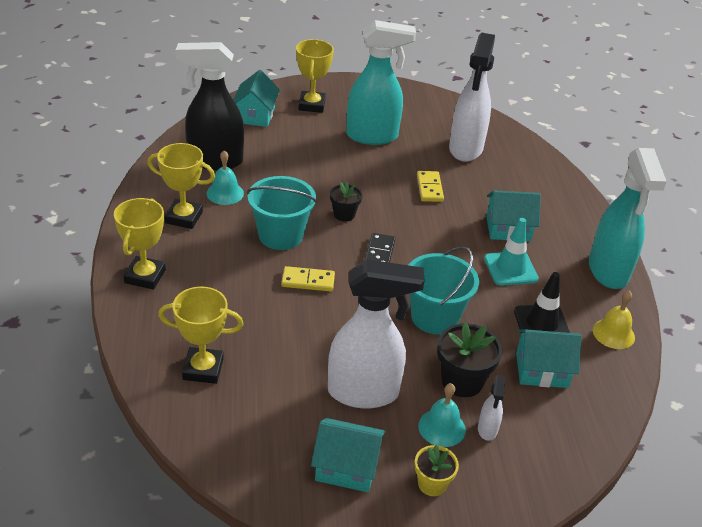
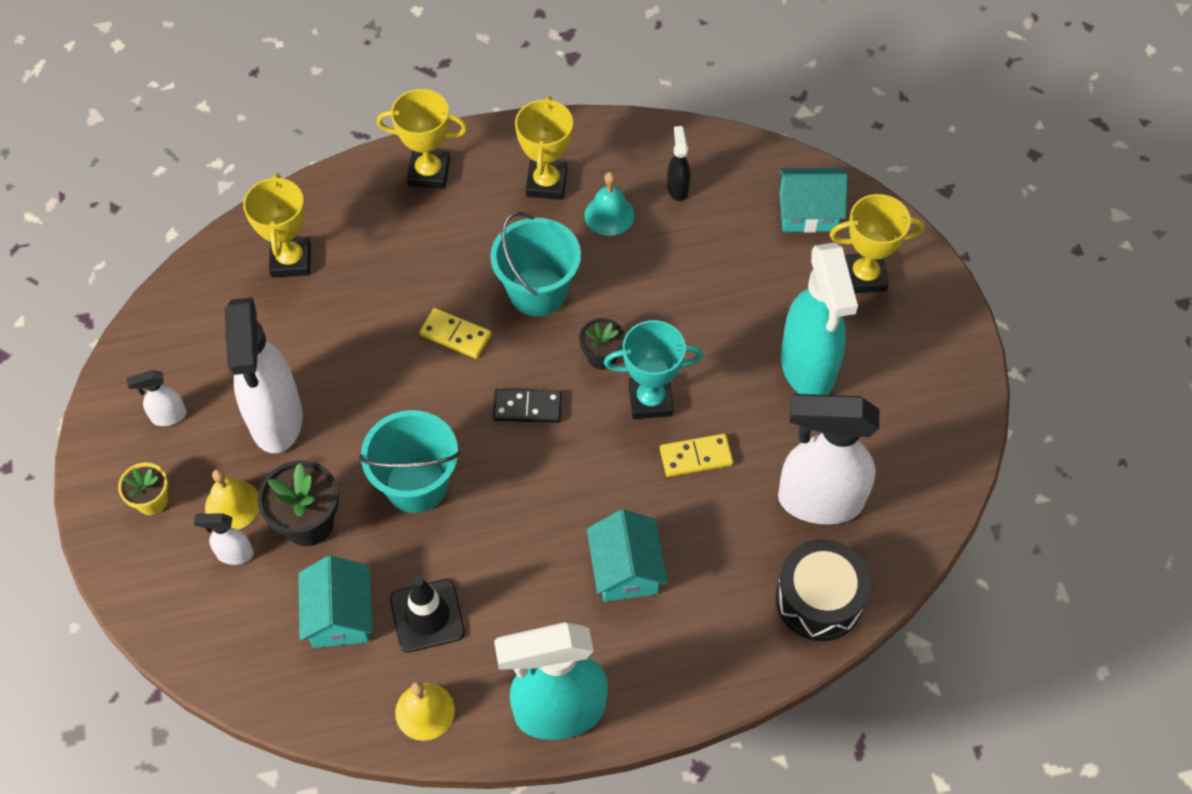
camera: 85 degrees right, 20 degrees up
black spray bottle [176,42,244,170] -> black spray bottle [667,126,690,201], size x0.43
yellow domino [281,266,335,292] -> yellow domino turned 60 degrees counterclockwise [419,308,491,359]
turquoise house [311,418,385,492] -> white spray bottle [126,370,187,426]
turquoise bell [418,383,466,447] -> yellow bell [205,469,259,529]
turquoise traffic cone [484,218,539,286] -> none
none -> turquoise trophy [604,320,703,419]
none -> black drum [775,539,871,641]

